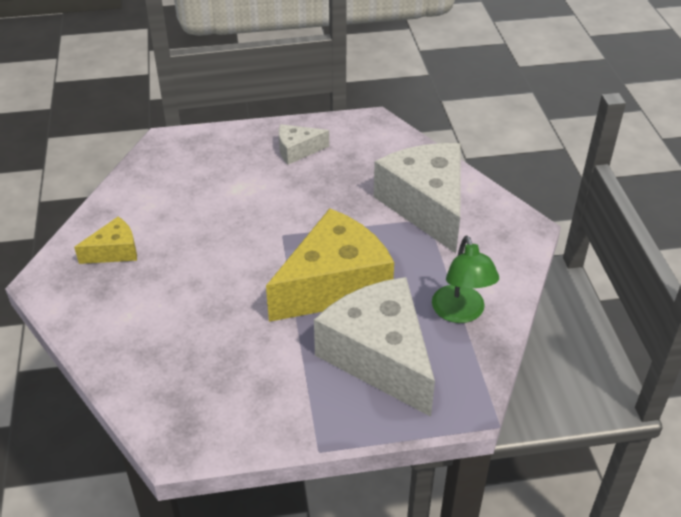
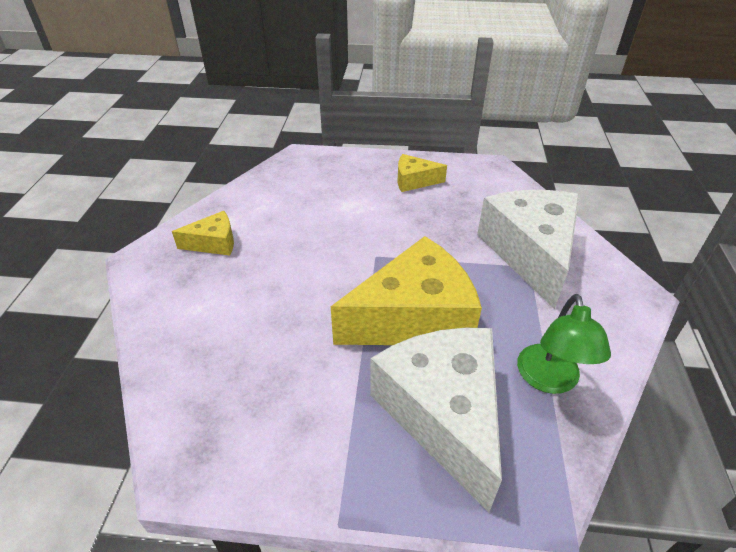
camera: 15 degrees right, 0 degrees up
white cheese [279,124,329,165] -> yellow cheese [398,154,447,192]

